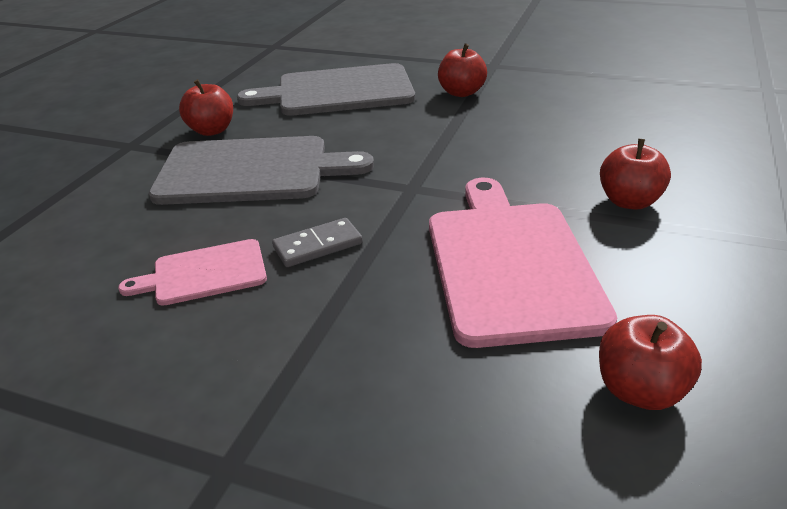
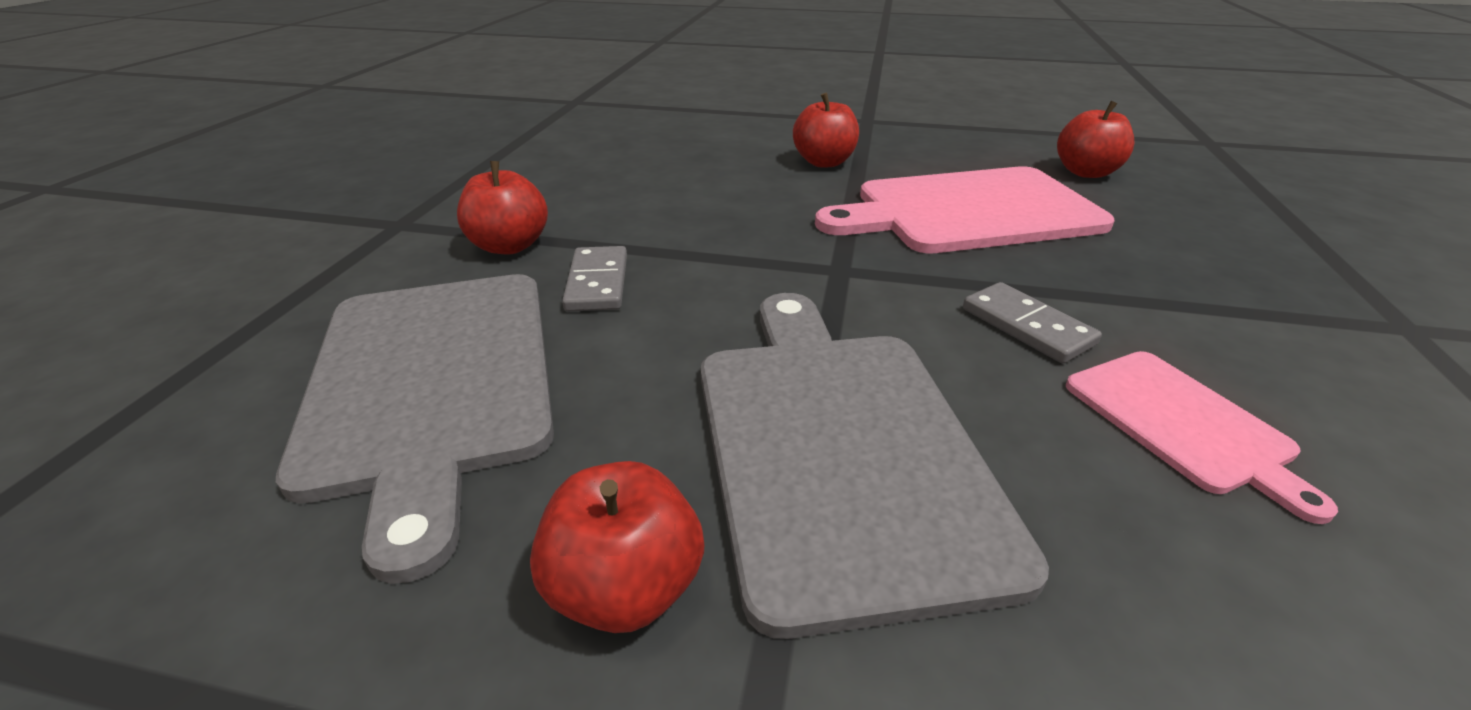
camera: 100 degrees left, 0 degrees up
none -> grey domino [562,246,627,311]

